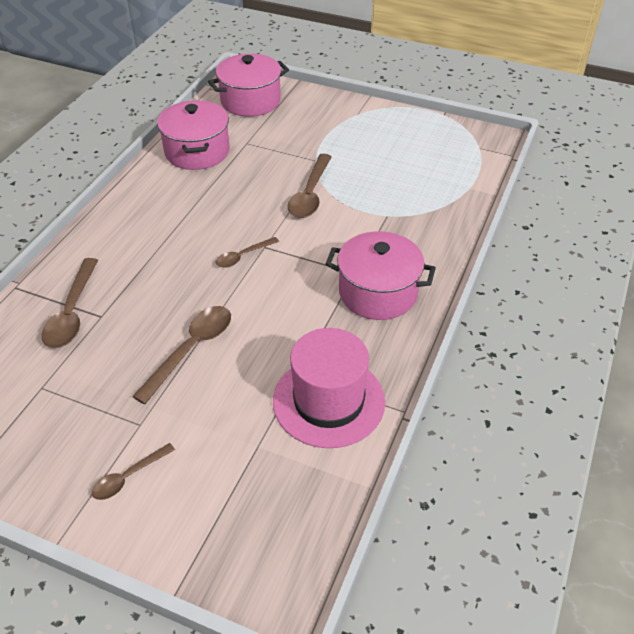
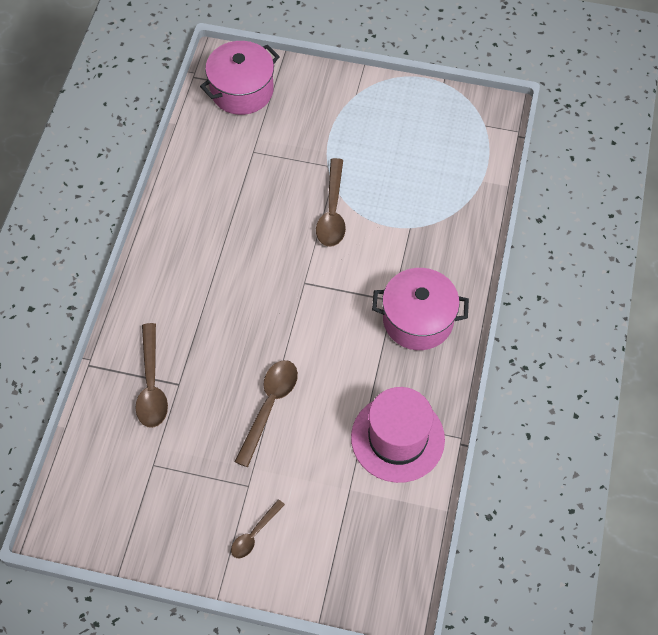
camera: 10 degrees left, 15 degrees up
pink pot [157,100,229,170] -> none
brown spoon [215,237,279,268] -> none

